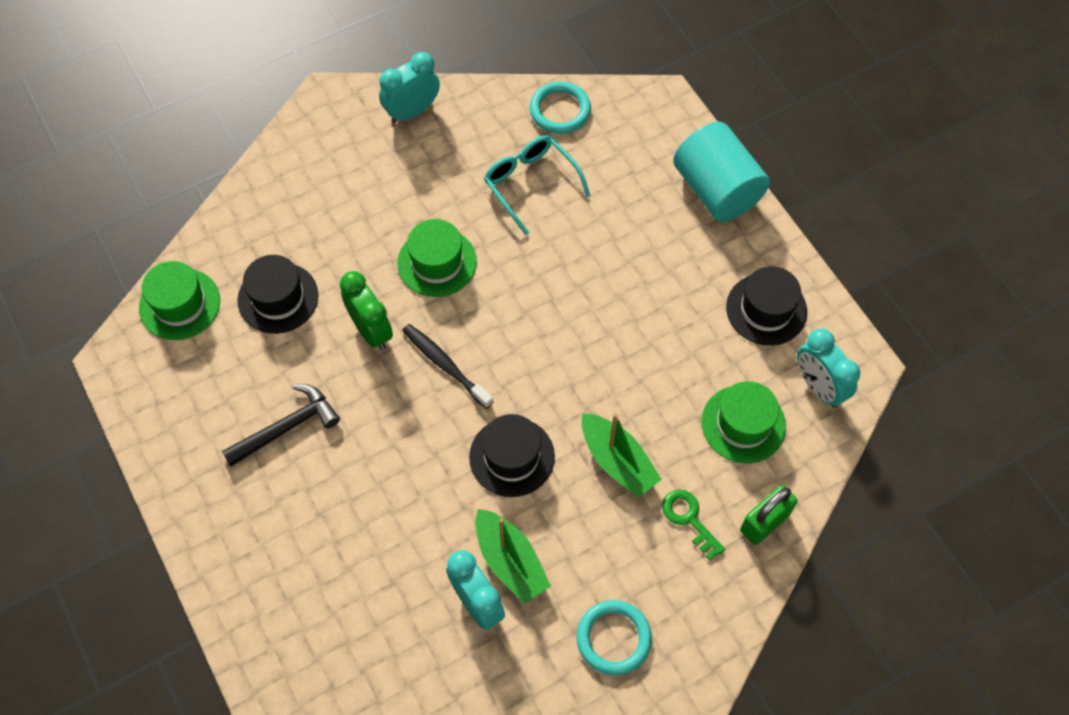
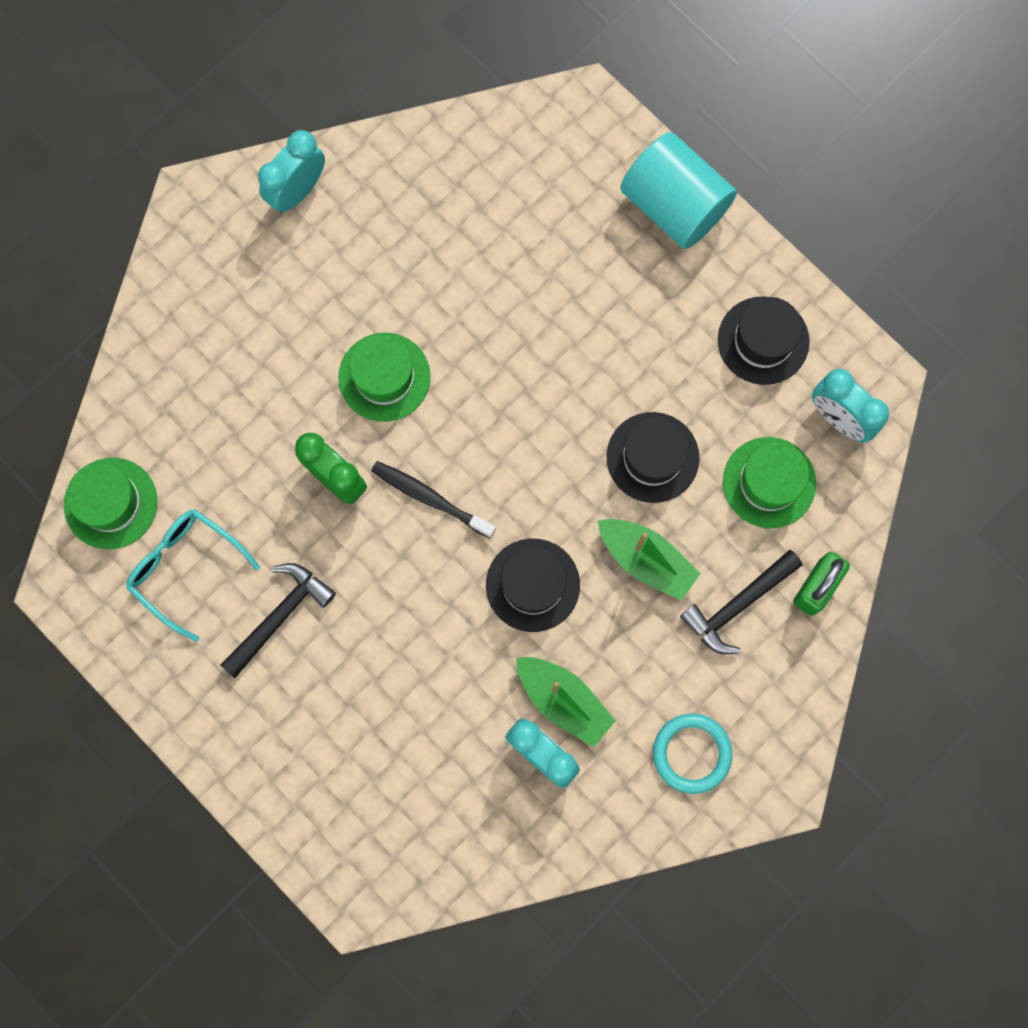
camera: 15 degrees left, 15 degrees up
black hat [238,255,318,334] -> black hat moved to [606,412,699,503]
turquoise glasses [484,135,591,235] -> turquoise glasses moved to [126,509,260,642]
turquoise ring [529,81,591,134] -> none
green key [662,490,725,561] -> black hammer [680,550,802,654]

